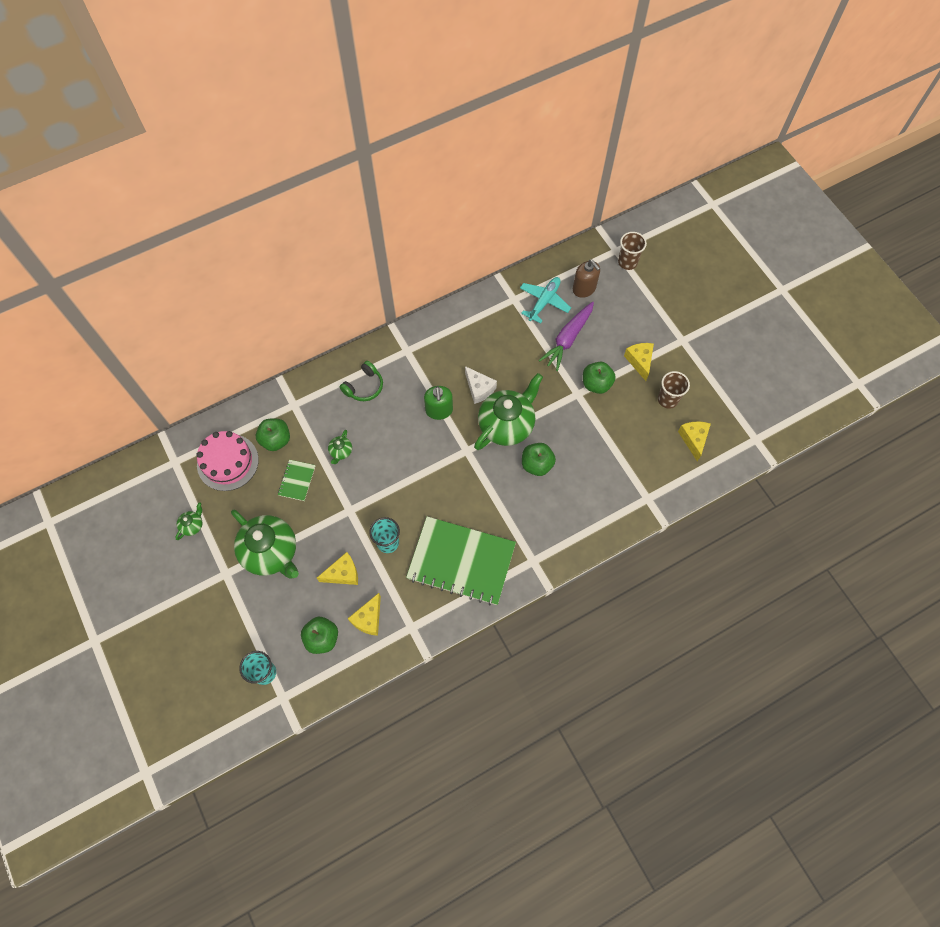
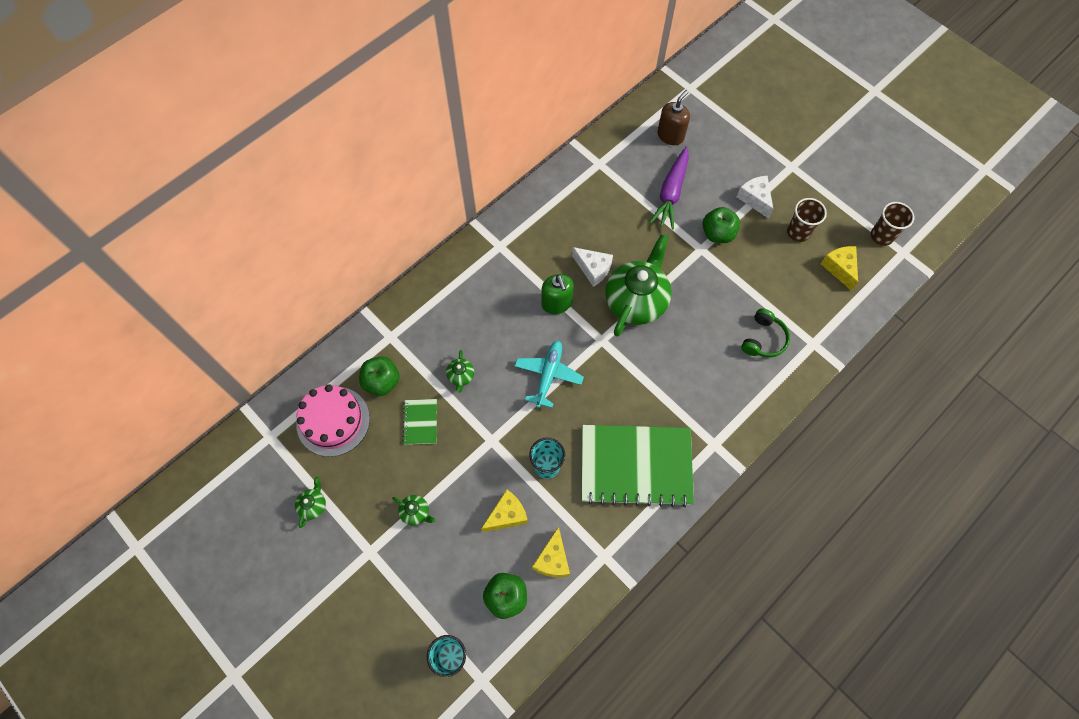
camera: 15 degrees left, 0 degrees up
green teapot [231,509,299,579] -> green teapot [392,495,435,526], size x0.42
green headphones [340,361,383,401] -> green headphones moved to [741,309,790,358]
turquoise plane [520,277,571,324] -> turquoise plane moved to [515,340,584,408]
green apple [522,443,556,476] -> none
brown soap dispenser [573,260,600,298] -> brown soap dispenser turned 90 degrees counterclockwise [657,90,690,145]
brown cup [618,232,647,270] -> brown cup moved to [871,202,914,246]
yellow cheese [624,343,654,381] -> white cheese [737,176,773,219]

